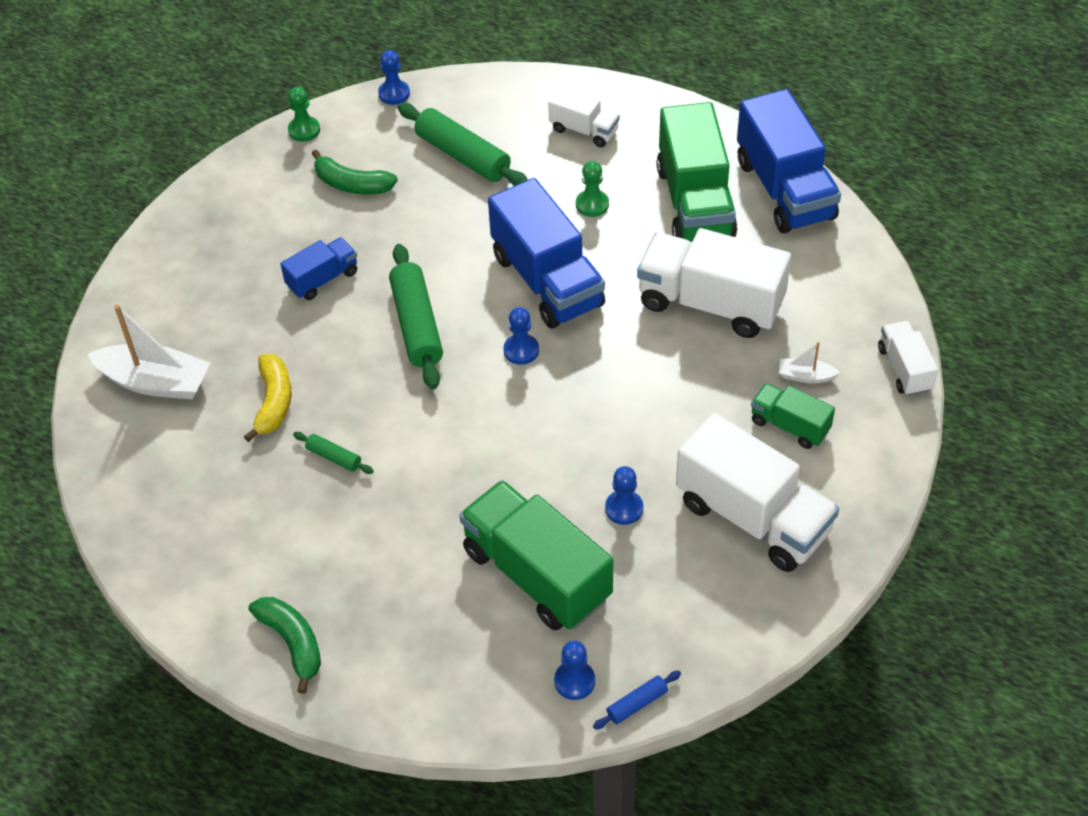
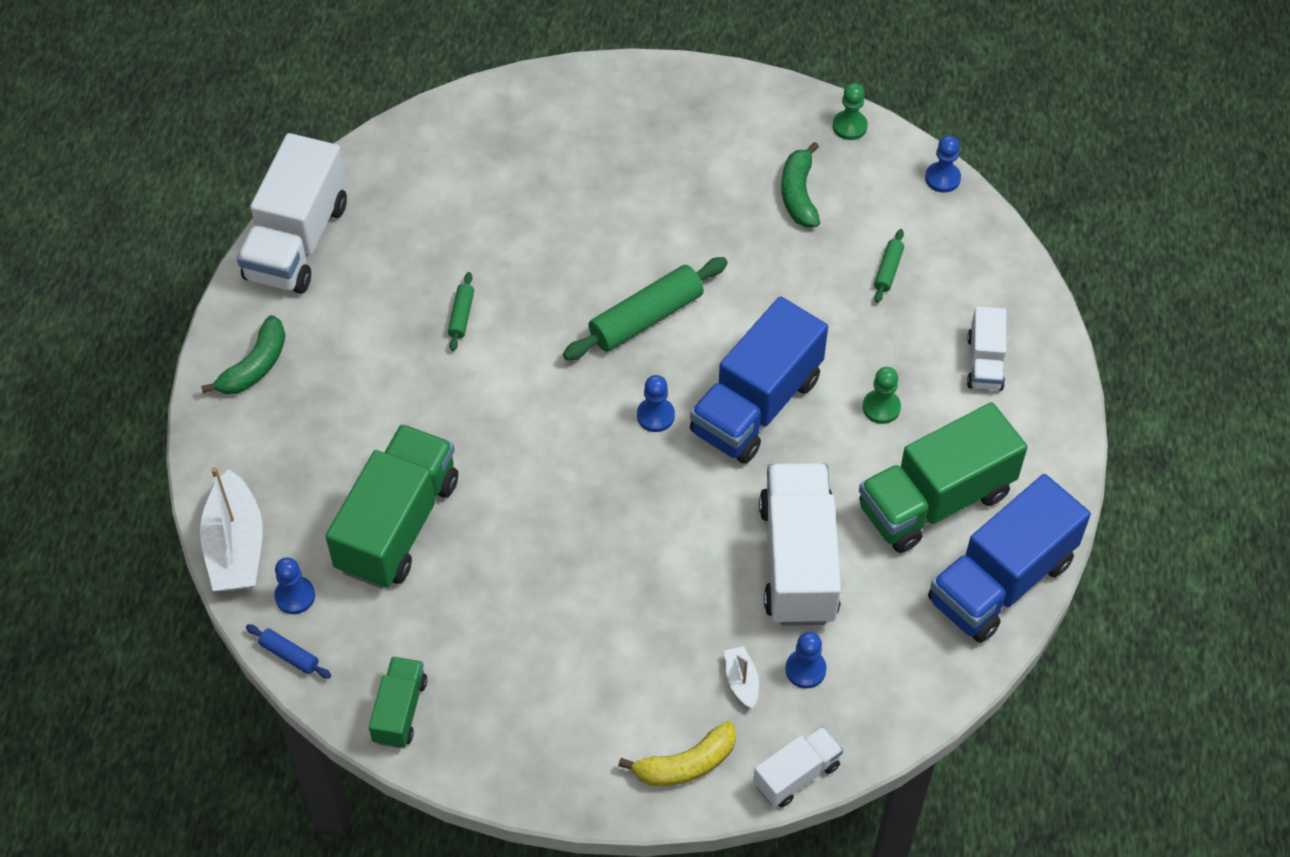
camera: 65 degrees right, 5 degrees up
white boat [87,304,210,400] -> white boat moved to [200,467,263,591]
yellow banana [244,354,291,442] -> yellow banana moved to [618,721,736,786]
blue truck [280,237,357,300] -> none
green rolling pin [397,103,528,186] -> green rolling pin [874,229,904,303], size x0.48
blue pawn [605,466,643,525] -> blue pawn moved to [785,632,827,688]
white truck [676,413,839,572] -> white truck moved to [237,133,347,294]
green truck [751,383,835,449] -> green truck moved to [369,657,427,748]

